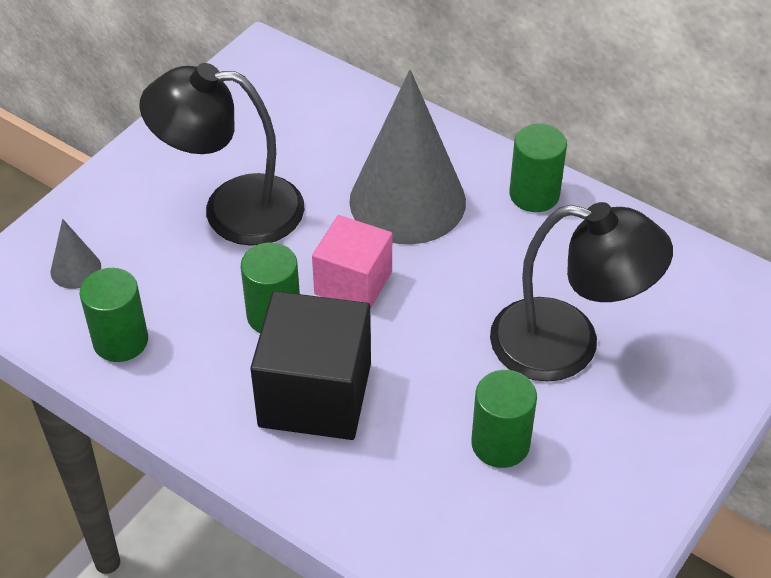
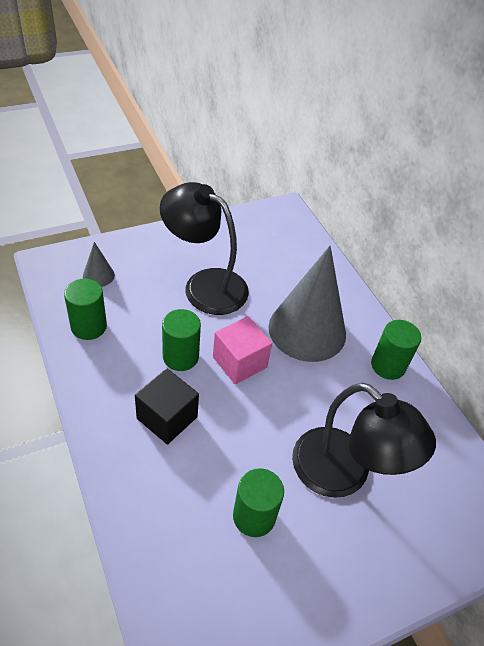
camera: 25 degrees right, 0 degrees up
black cube [250,291,371,440] -> black cube [135,369,199,445], size x0.65

